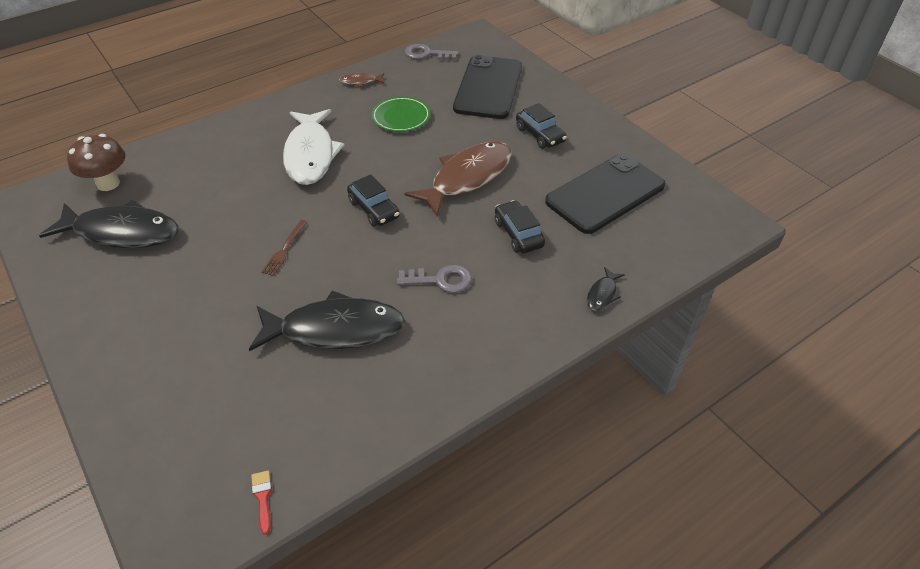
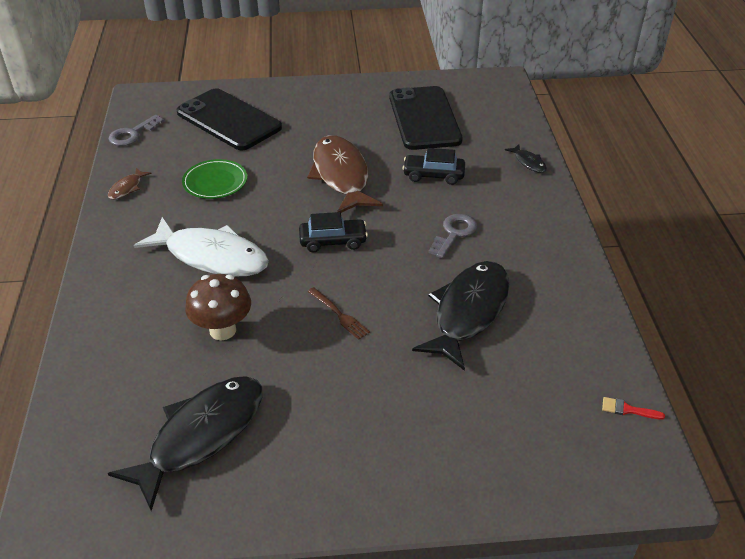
camera: 60 degrees left, 5 degrees down
brown mushroom [67,134,126,191] -> brown mushroom moved to [185,274,251,340]
black car [516,103,567,149] -> none

